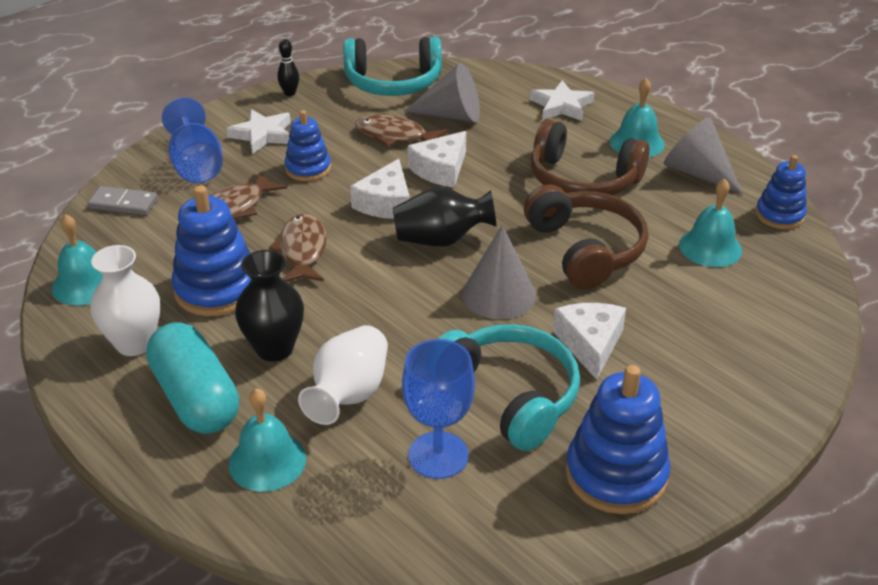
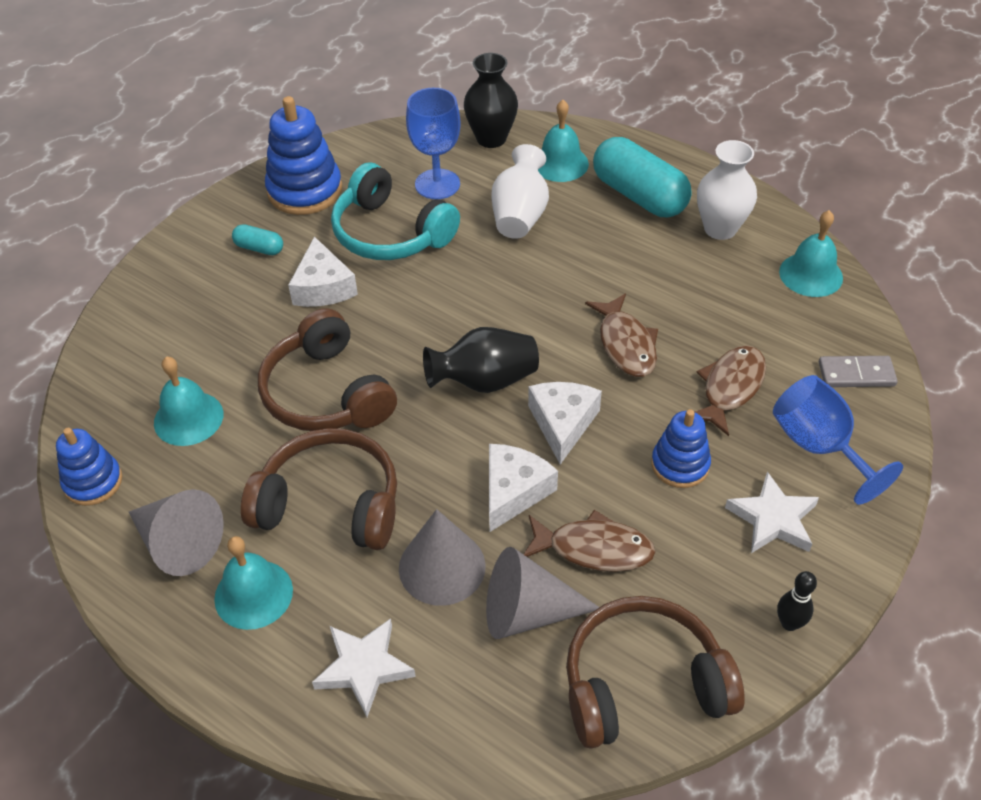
camera: 170 degrees right, 10 degrees up
blue stacking toy [172,185,251,316] -> none
black vase [235,250,304,362] -> black vase moved to [464,53,518,148]
turquoise headphones [343,37,442,96] -> brown headphones [566,596,744,748]
grey cone [462,225,536,319] -> grey cone moved to [399,509,486,606]
none -> turquoise capsule [232,224,283,255]

